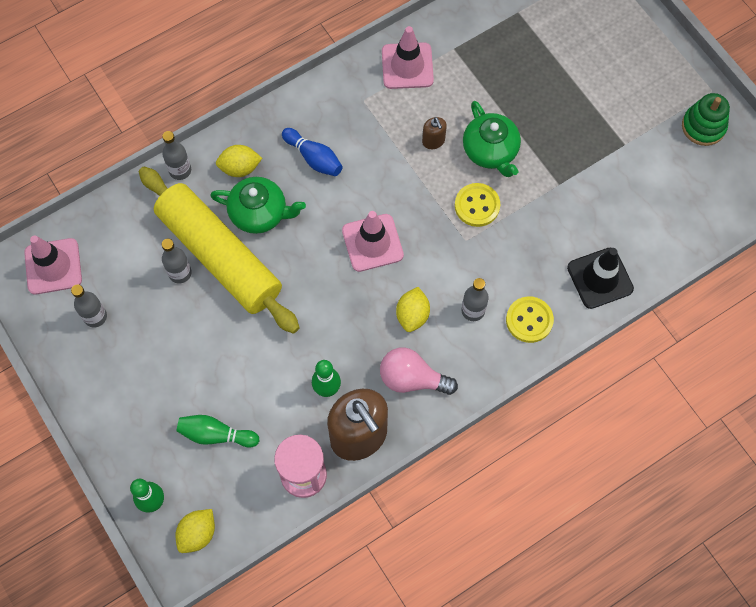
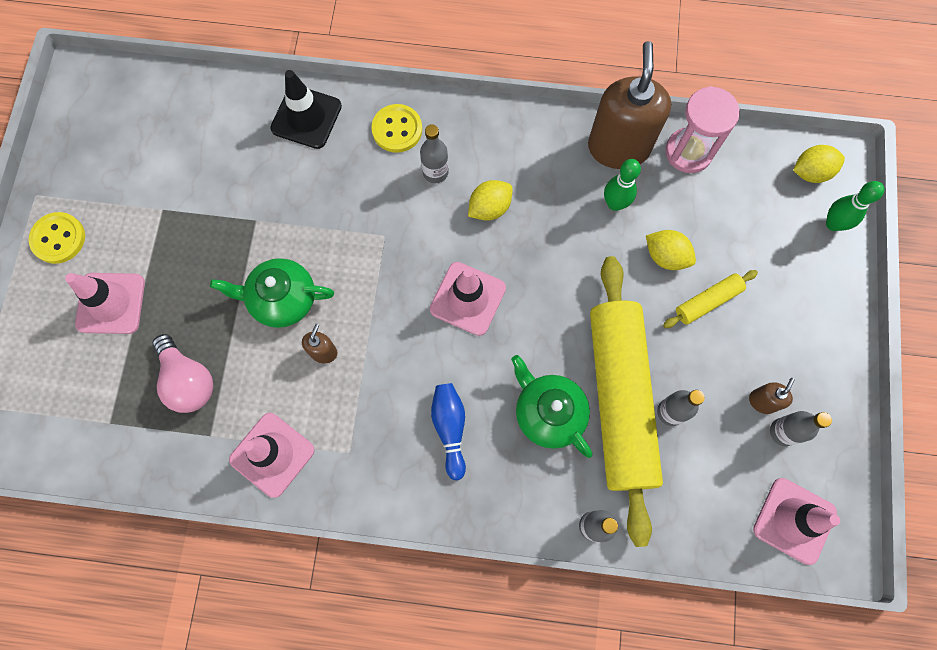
camera: 140 degrees left, 5 degrees up
green bowling pin [176,415,259,448] -> none
yellow lemon [216,145,262,177] -> yellow lemon moved to [646,230,696,270]
pink light bulb [380,348,458,395] -> pink light bulb moved to [152,334,213,413]
yellow button [455,183,500,227] -> yellow button moved to [29,212,85,264]
green teapot [463,101,521,177] -> green teapot turned 105 degrees counterclockwise [210,258,334,328]
green stacking toy [682,93,730,146] -> none
none -> pink traffic cone [65,273,145,334]
none -> yellow rolling pin [663,270,758,328]
none -> brown soap dispenser [749,378,795,414]

